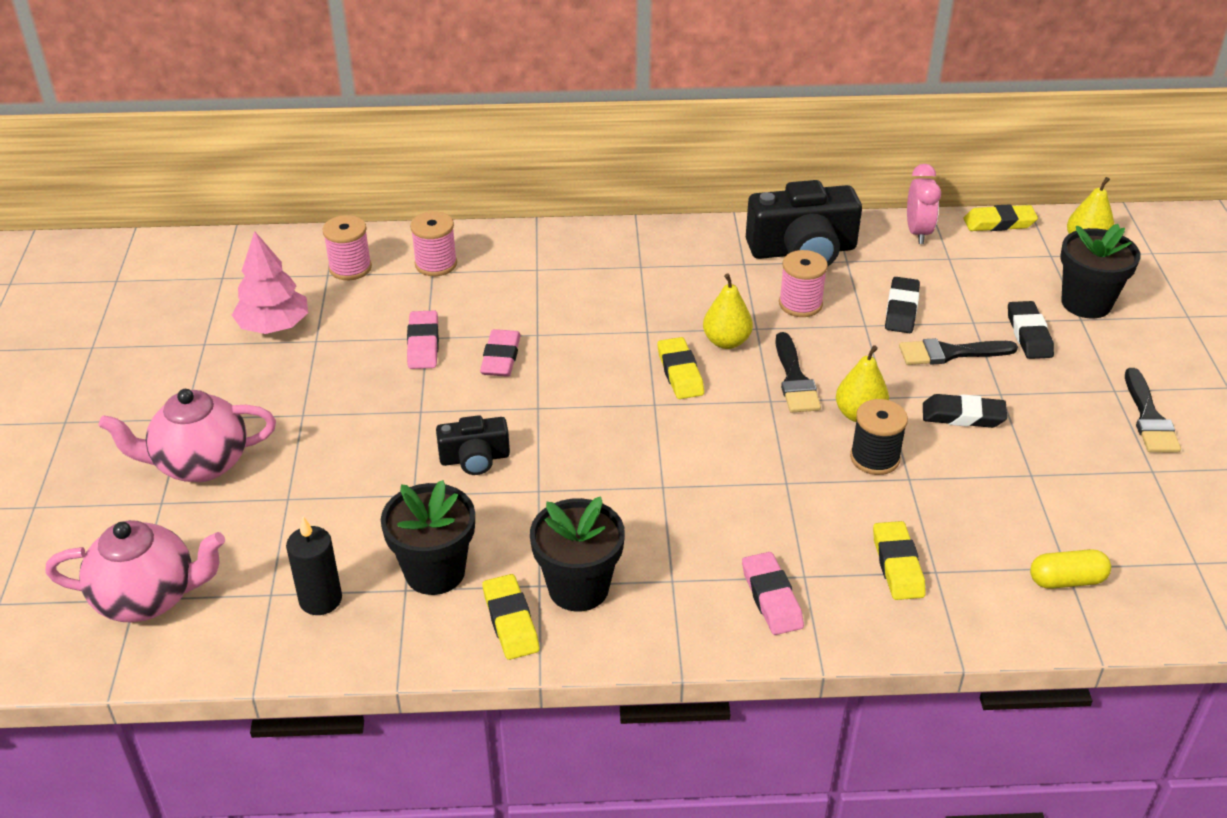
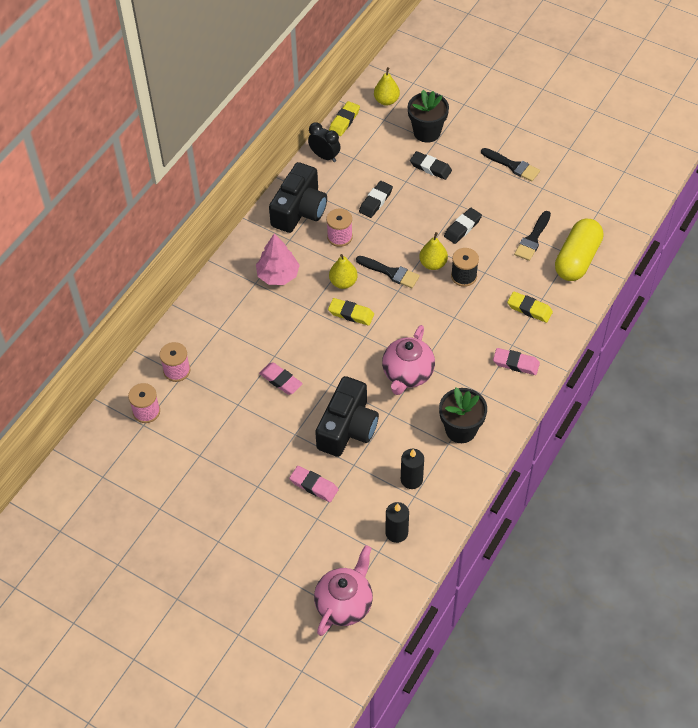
camera: 55 degrees left, 15 degrees up
pink teapot [99,389,276,482] -> pink teapot moved to [382,325,435,395]
pink tree [232,231,308,334] -> pink tree moved to [256,234,300,285]
black flower pot [381,480,475,595] -> black candle [401,449,424,489]
pink eraser [407,310,439,369] -> pink eraser moved to [289,466,338,502]
black camera [436,415,510,475] -> black camera [315,376,379,457], size x1.83
yellow eraser [482,574,539,660] -> none
black eraser [885,277,920,333] -> black eraser turned 75 degrees clockwise [359,181,393,218]
black brush [899,338,1018,365] -> black brush moved to [514,211,551,261]
pink clock [907,164,941,244] -> black clock [308,122,341,162]
yellow capsule [1030,549,1111,589] -> yellow capsule [555,219,603,281], size x1.94

